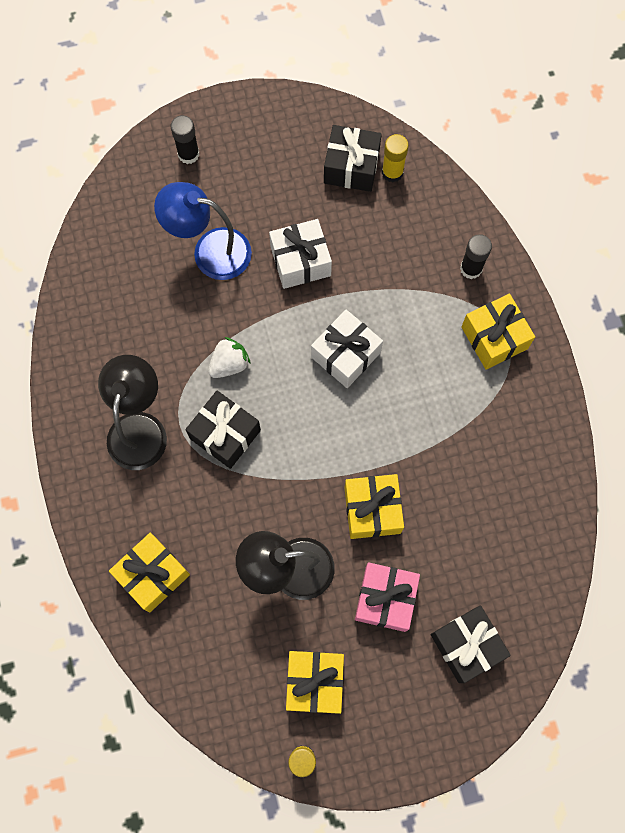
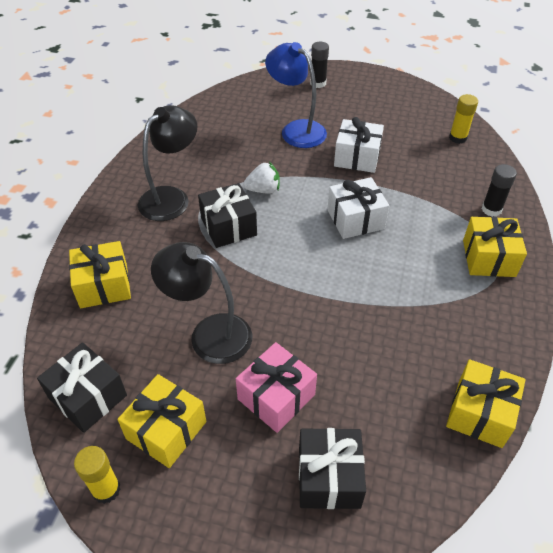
camera: 30 degrees right, 25 degrees down
black gift [324,125,382,192] -> black gift moved to [37,342,127,433]
yellow gift [344,474,404,539] -> yellow gift moved to [446,359,526,448]

